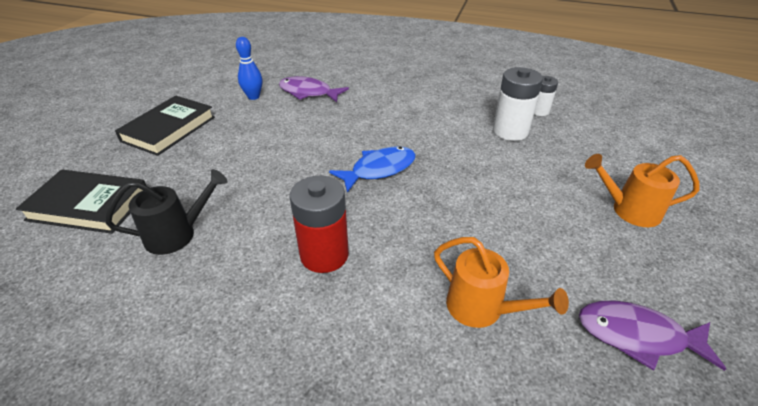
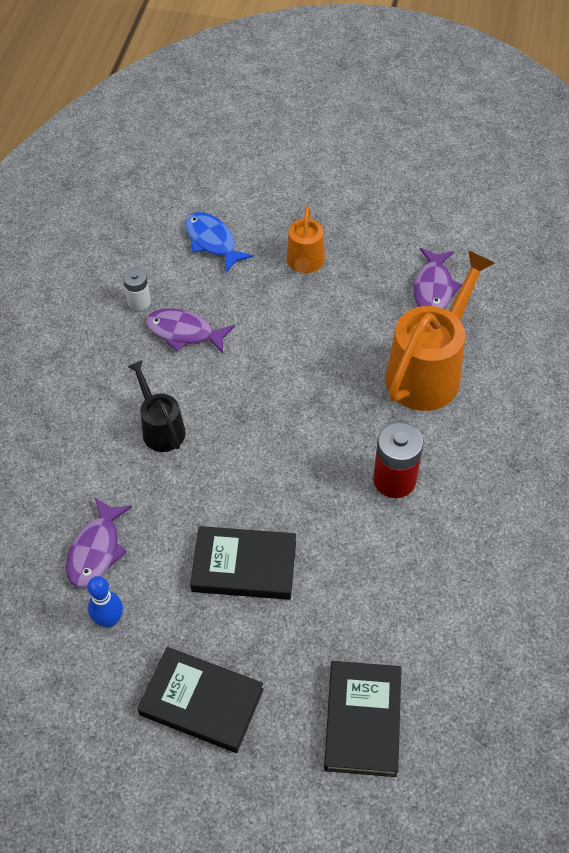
camera: 95 degrees left, 15 degrees up
black watering can [105,169,228,255] -> black watering can moved to [127,360,186,452]
blue fish [329,146,416,192] -> blue fish moved to [185,212,254,273]
orange watering can [434,237,569,328] -> orange watering can [385,250,495,411], size x1.80
white battery [493,67,543,141] -> purple fish [145,308,235,353]
none -> black book [190,526,296,600]

